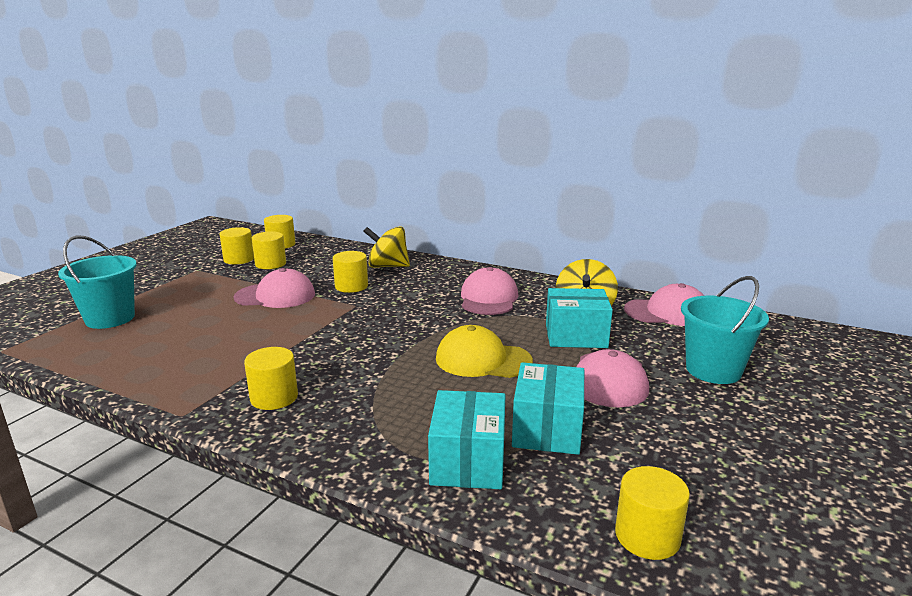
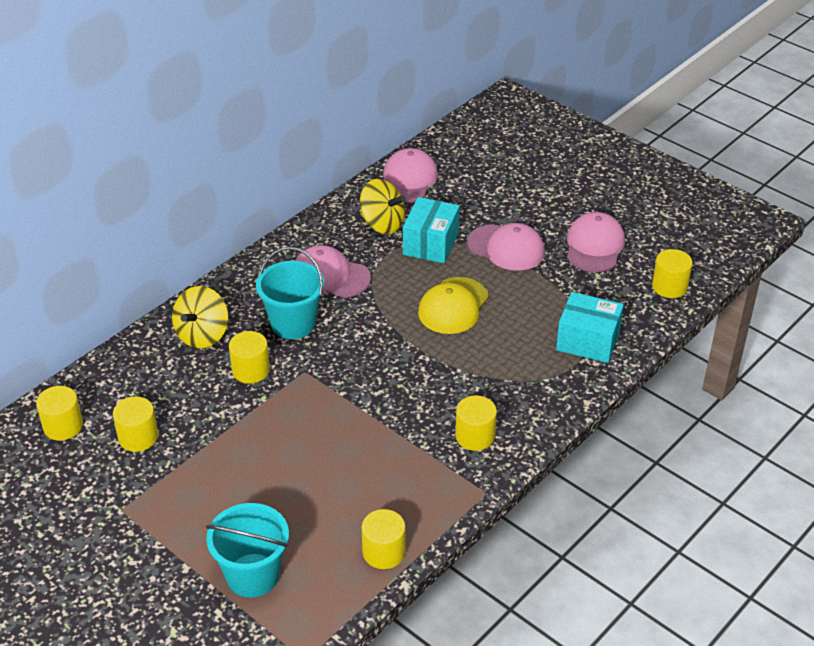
camera: 75 degrees left, 20 degrees up
yellow cylinder [220,227,254,264] -> yellow cylinder moved to [362,509,406,569]
pink cap [234,268,315,308] -> pink cap moved to [567,212,625,272]
turquoise box [512,362,584,455] -> none
turquoise bucket [681,276,769,384] -> turquoise bucket moved to [256,247,324,339]

